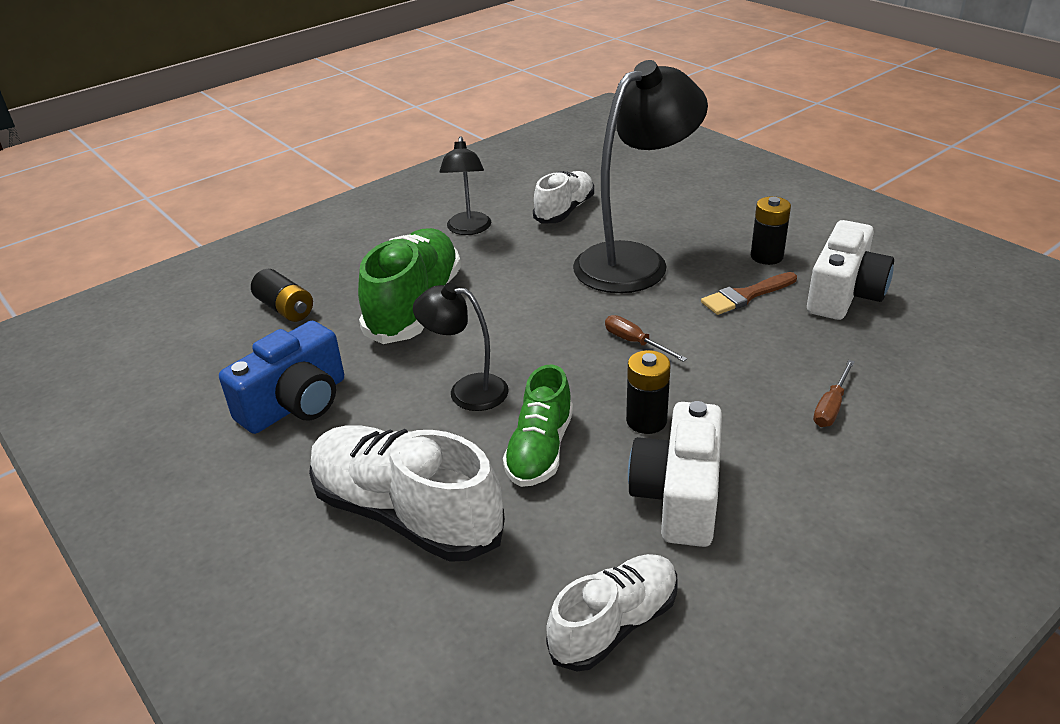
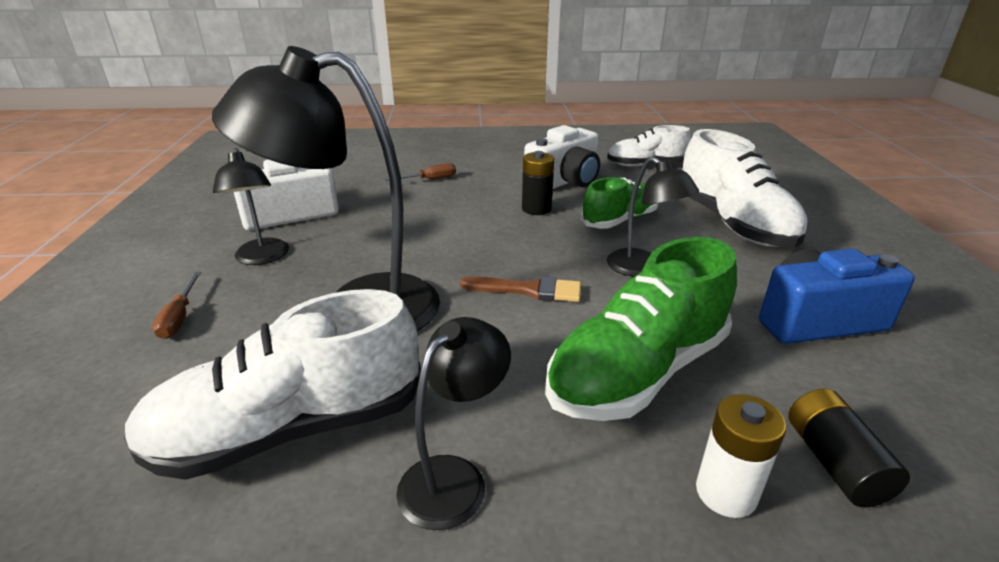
camera: 145 degrees left, 5 degrees down
white shoe [533,171,594,224] -> white shoe [124,289,421,480], size x1.62
brown screwdriver [605,315,687,362] -> brown screwdriver moved to [152,272,201,339]
brown brush [701,272,797,315] -> brown brush moved to [460,277,581,302]
black battery [751,197,791,265] -> black lamp [213,148,289,265]
none -> white battery [696,394,786,518]

